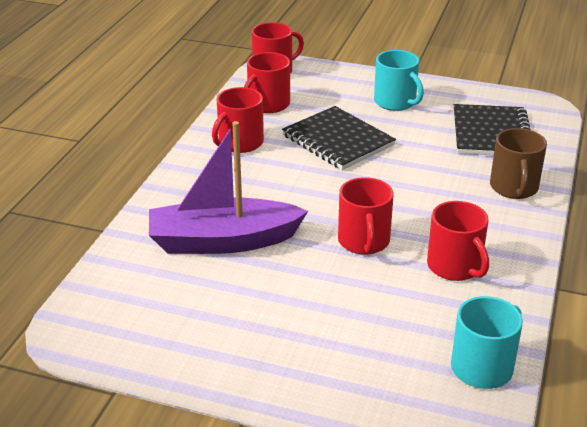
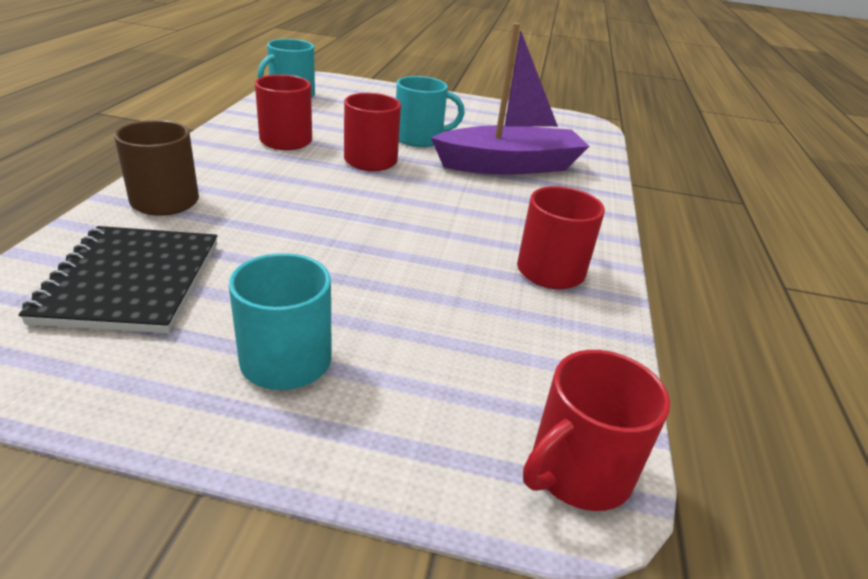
camera: 170 degrees right, 0 degrees up
red mug [244,52,290,113] -> none
black notebook [282,106,396,170] -> none
none -> turquoise mug [396,76,465,147]

